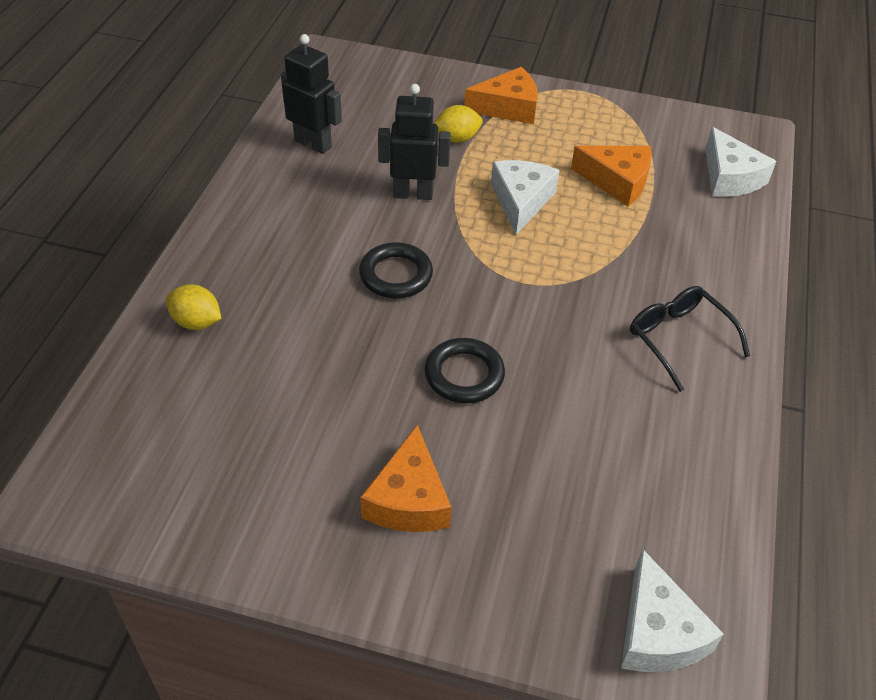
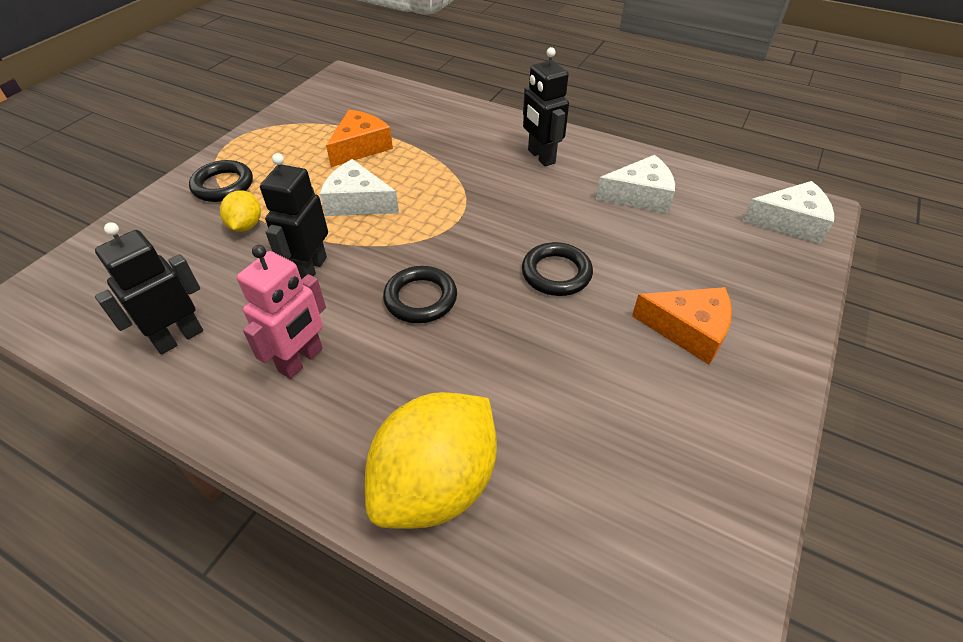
camera: 75 degrees left, 0 degrees up
yellow lemon [166,285,222,330] -> yellow lemon [365,392,497,529], size x2.09
orange cheese [464,67,538,124] -> black ring [189,160,253,202]
black glasses [630,286,750,392] -> black robot [523,47,569,167]
white cheese [705,127,776,197] -> white cheese moved to [596,155,675,213]
none -> pink robot [237,245,326,379]

